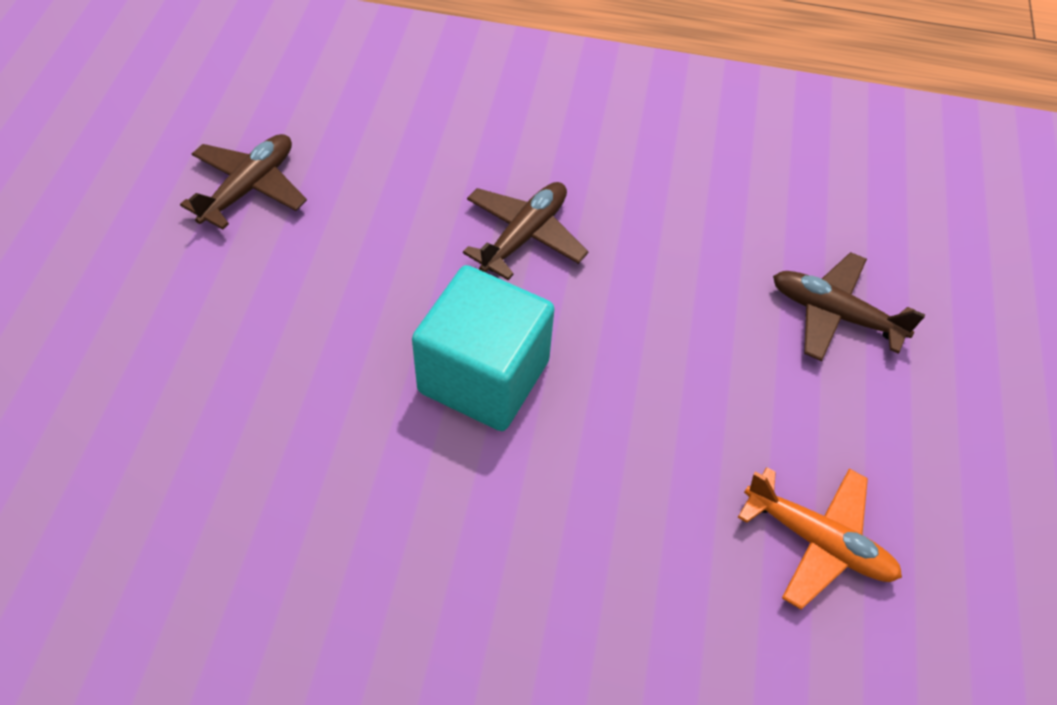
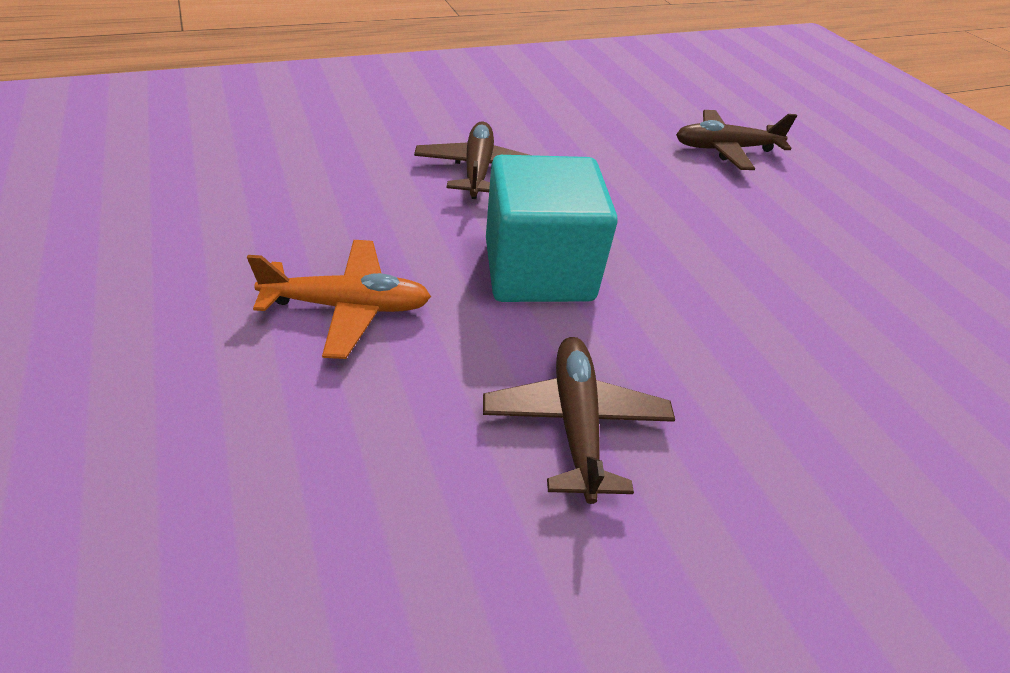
camera: 35 degrees left, 10 degrees down
brown plane [180,134,307,230] -> brown plane moved to [483,337,675,504]
orange plane [738,467,902,610] -> orange plane moved to [247,240,431,359]

